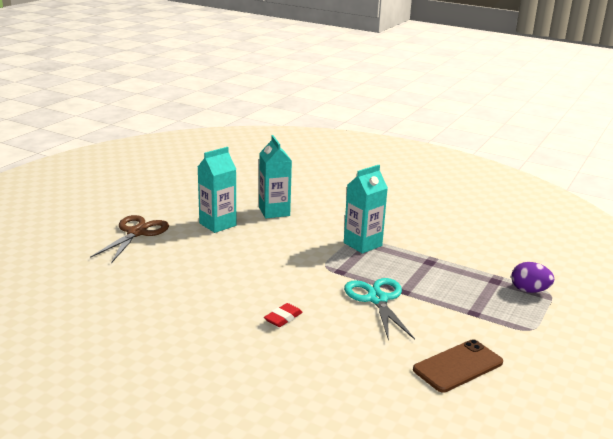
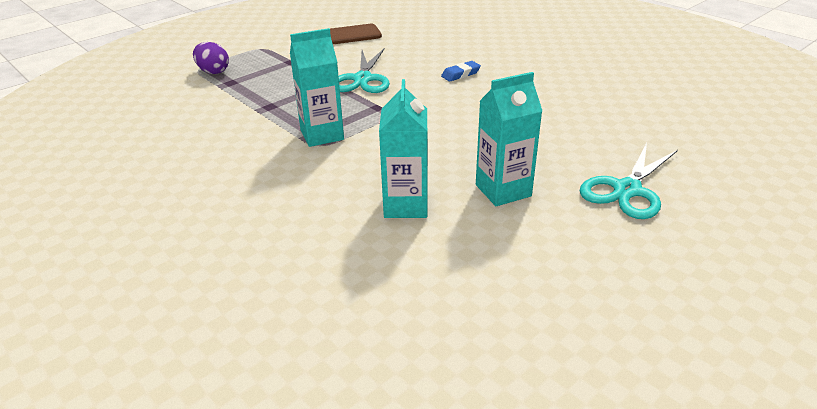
camera: 160 degrees left, 10 degrees up
brown scissors [90,215,169,263] -> turquoise scissors [580,143,678,219]
red eraser [264,303,303,327] -> blue eraser [441,61,481,82]

